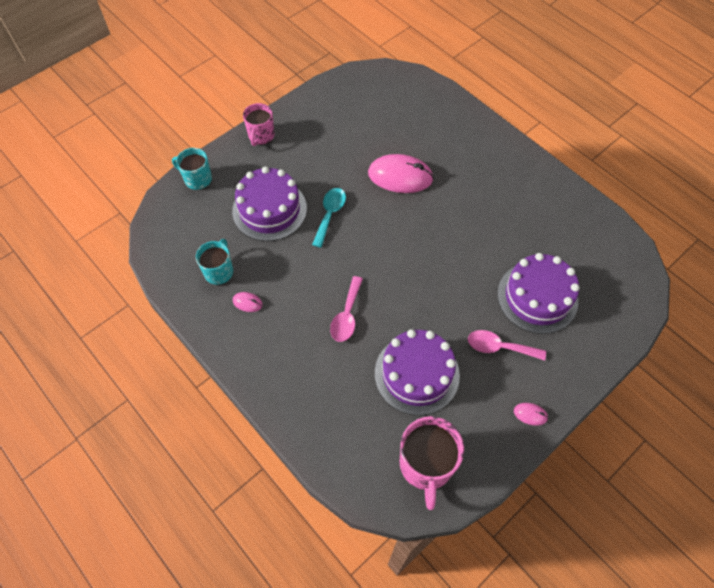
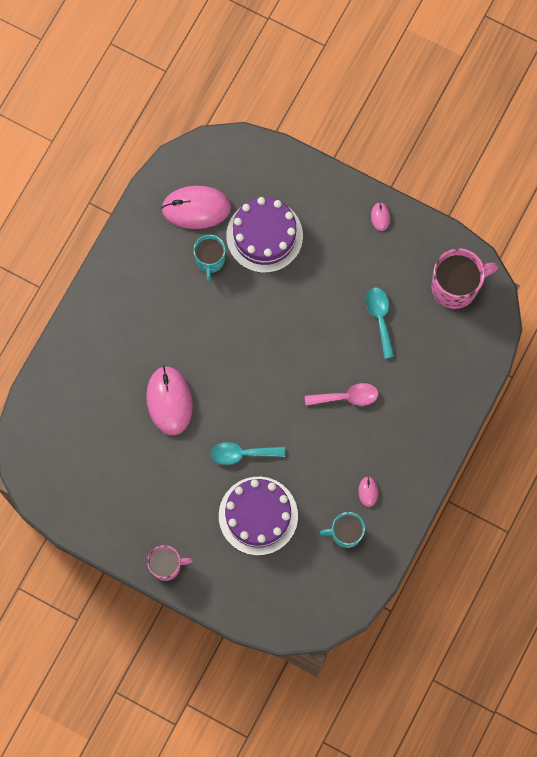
camera: 110 degrees left, 15 degrees up
turquoise mug [172,148,212,190] -> turquoise mug moved to [193,235,226,281]
purple cake [375,329,460,415] -> turquoise spoon [366,288,394,359]
pink spoon [468,330,546,361] -> none
none -> pink mouse [161,186,231,229]

